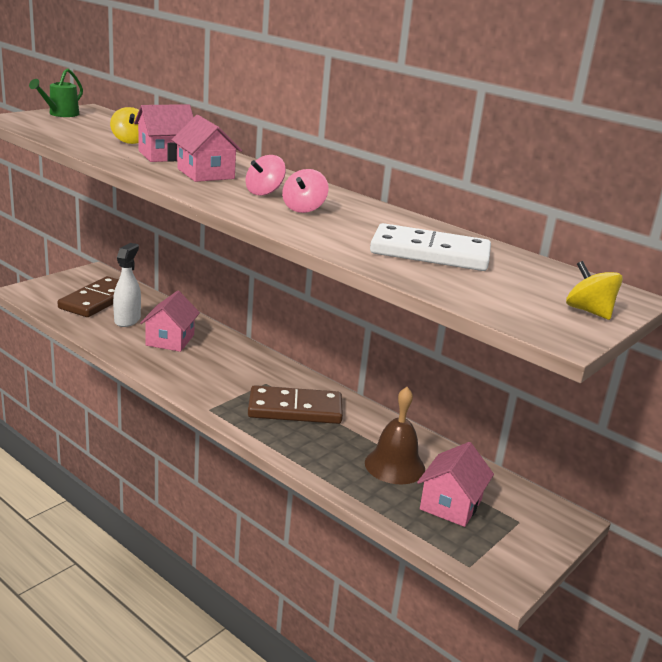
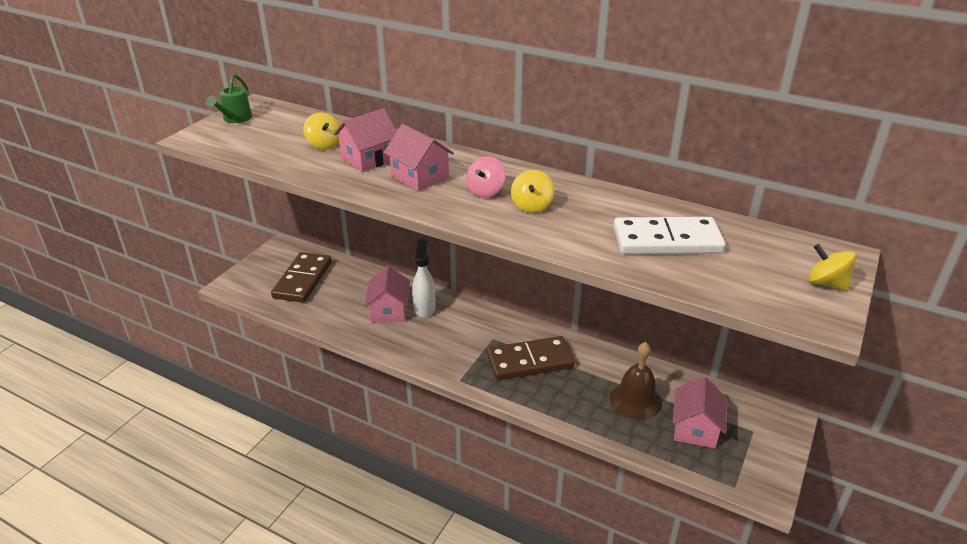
camera: 10 degrees left, 10 degrees up
white spray bottle [113,243,141,327] -> white spray bottle moved to [412,240,435,318]
pink spinning top [282,169,328,213] -> yellow spinning top [511,170,554,213]

